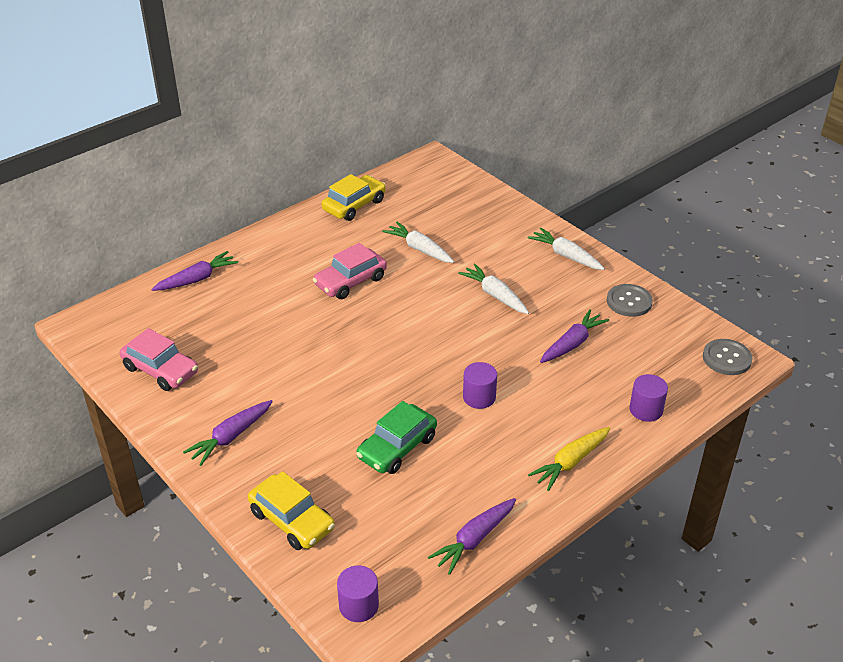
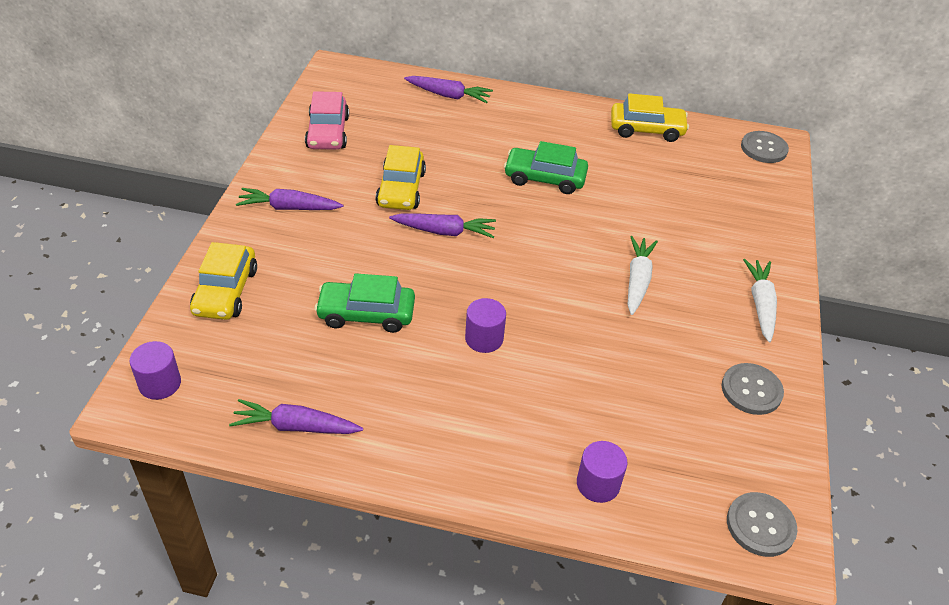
camera: 50 degrees right, 5 degrees up
pink car [313,243,387,299] -> green car [504,141,588,194]
white carrot [383,222,454,263] -> none
yellow carrot [528,427,611,491] -> none
purple carrot [540,310,609,363] -> purple carrot moved to [389,213,496,238]
none -> yellow car [376,145,426,210]
none -> grey button [741,131,789,163]

